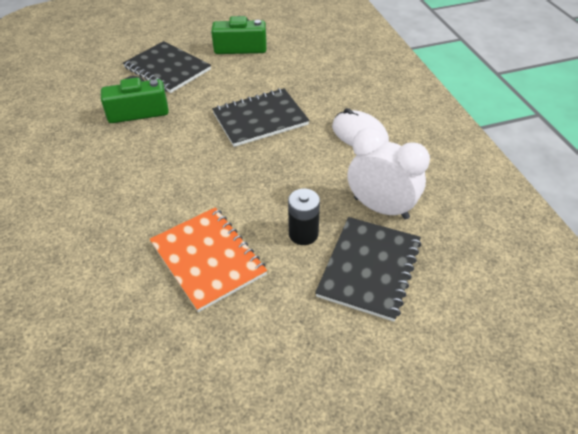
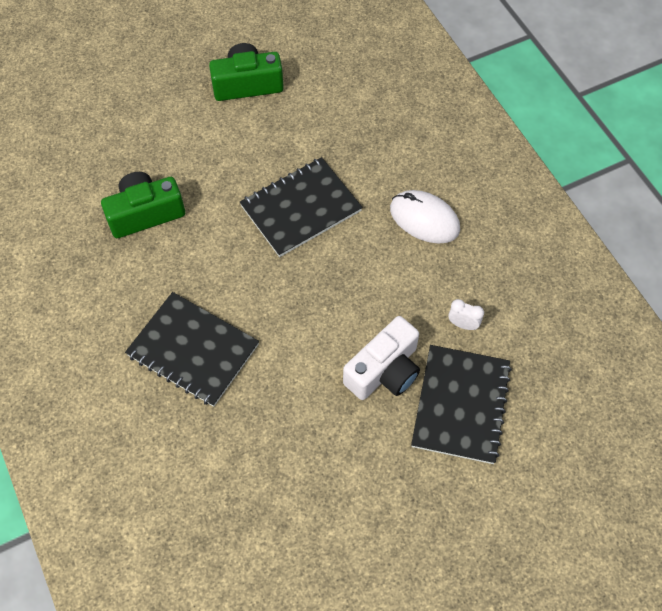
camera: 10 degrees left, 15 degrees up
black notebook [123,41,211,93] -> black notebook moved to [125,292,259,407]
orange notebook [150,207,267,312] -> none
black battery [288,189,320,245] -> white camera [343,316,420,400]
white clock [347,128,430,220] -> white clock [448,299,484,330], size x0.41

